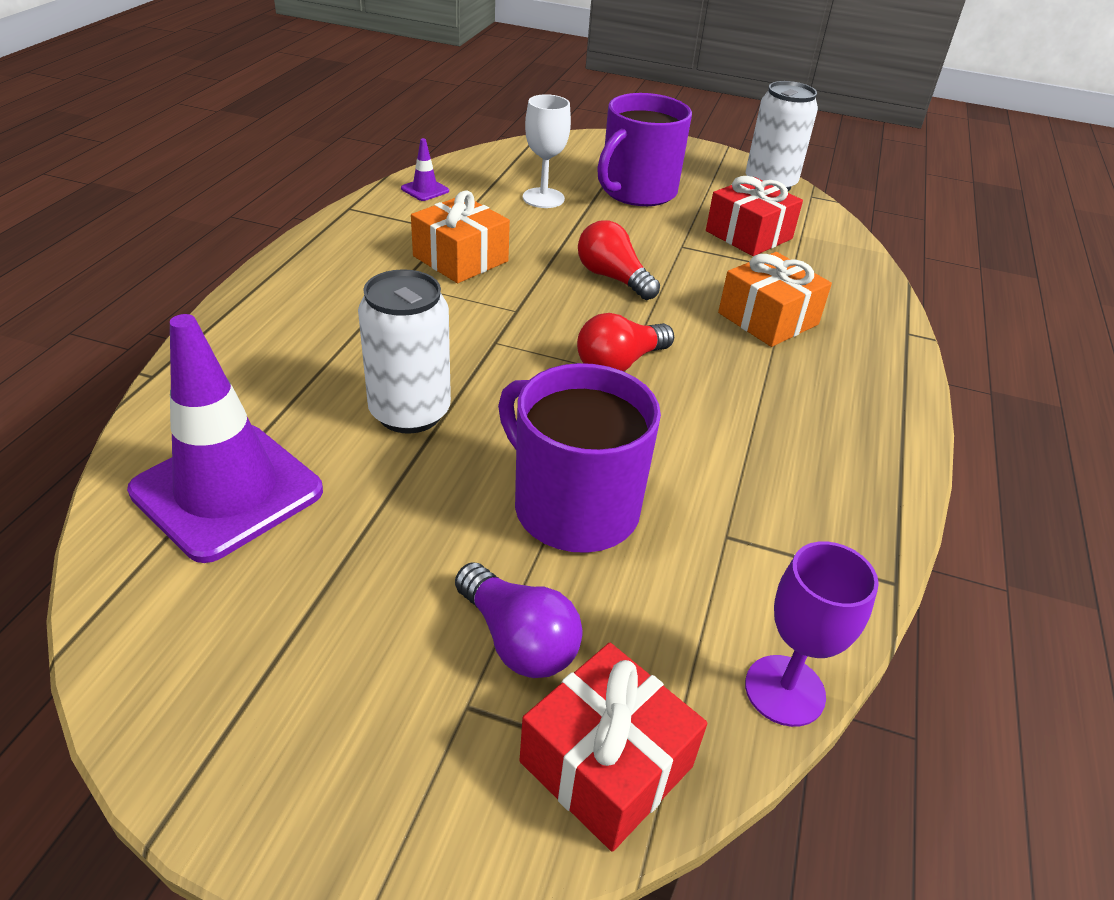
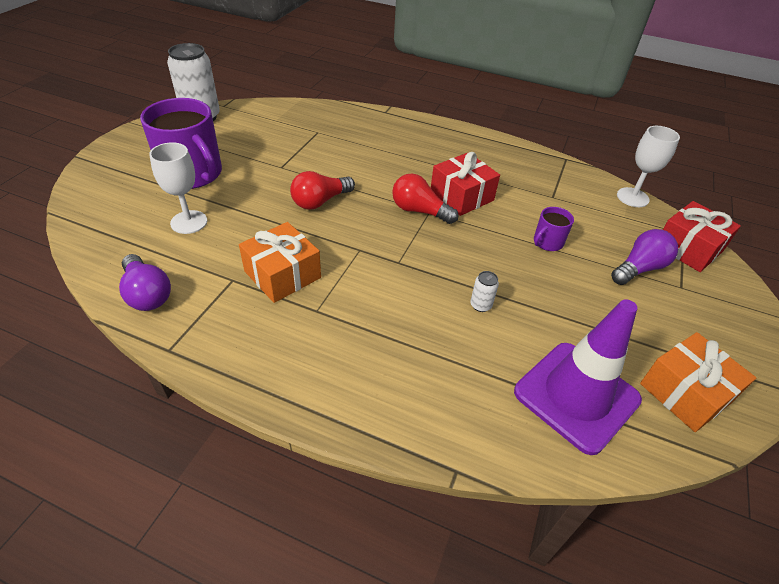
camera: 85 degrees left, 5 degrees up
white can [358,269,451,434] -> white can [470,271,499,312], size x0.42
purple traffic cone [401,138,449,201] -> purple light bulb [119,254,171,311]
purple mug [498,363,661,553] -> purple mug [534,207,574,251], size x0.46
red light bulb [577,313,674,371] -> red light bulb turned 150 degrees clockwise [392,174,458,224]
red gift [706,176,803,256] -> red gift moved to [431,152,500,216]
orange gift [718,252,832,347] -> orange gift moved to [640,332,756,432]
purple goblet [745,541,879,727] -> white goblet [617,126,680,207]

